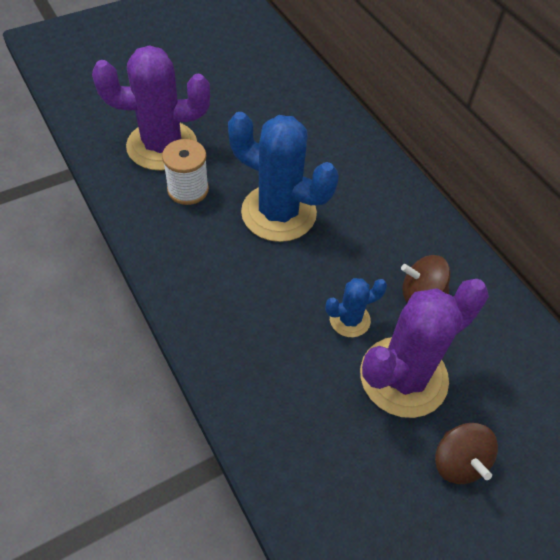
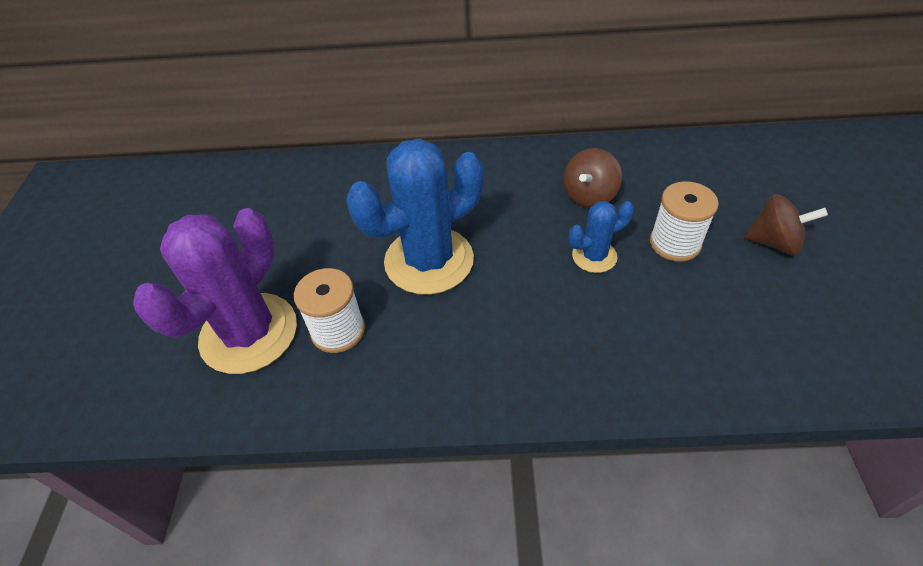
camera: 55 degrees left, 5 degrees down
blue cactus [325,278,387,337] -> blue cactus turned 60 degrees clockwise [569,201,634,273]
purple cactus [360,279,489,418] -> white spool [650,181,719,262]

